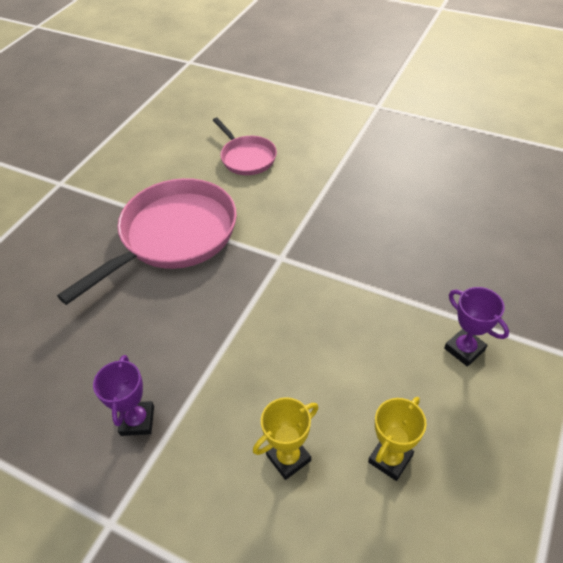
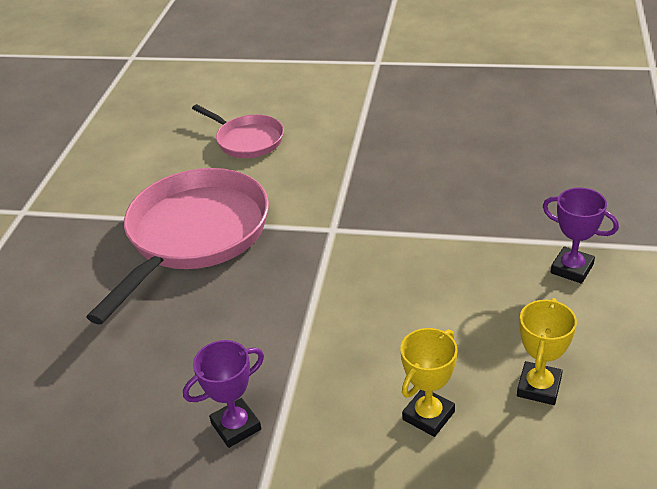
camera: 15 degrees left, 10 degrees down
purple trophy [93,355,154,436] -> purple trophy turned 75 degrees clockwise [183,340,264,448]

